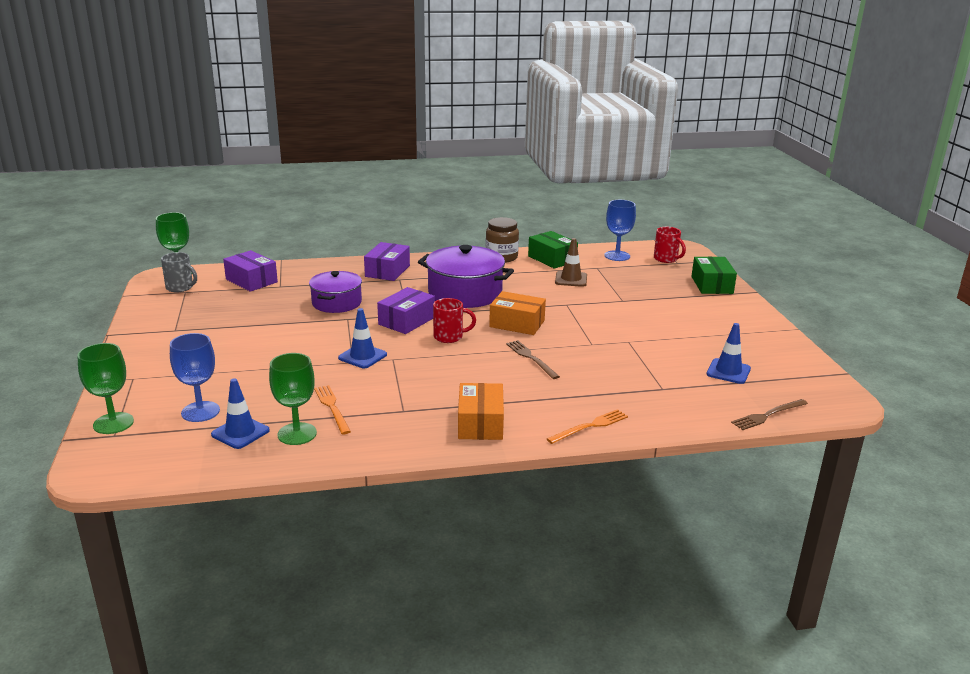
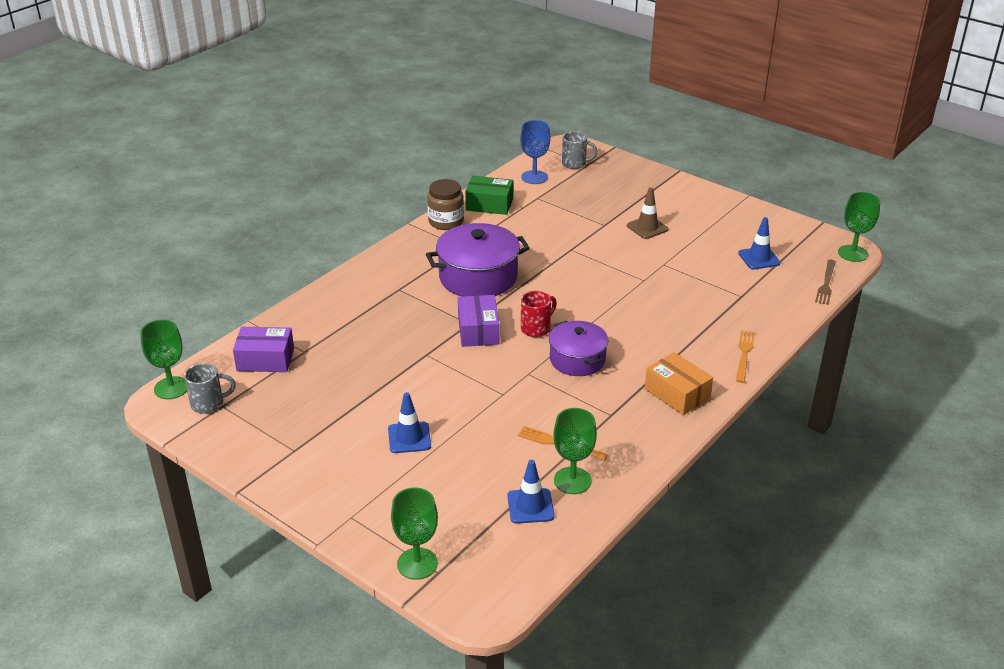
camera: 40 degrees left, 10 degrees up
blue goblet [170,333,220,422] -> none
purple pot [309,271,362,313] -> purple pot moved to [549,321,608,376]
blue traffic cone [338,308,387,368] -> blue traffic cone moved to [388,392,431,453]
purple box [364,242,410,281] -> none
orange box [489,291,546,335] -> none
brown fork [506,340,560,379] -> none
brown traffic cone [555,238,587,287] -> brown traffic cone moved to [627,188,669,239]
red mug [654,227,686,263] -> grey mug [562,131,598,169]
green box [691,256,737,294] -> none
none -> green goblet [838,192,880,262]

